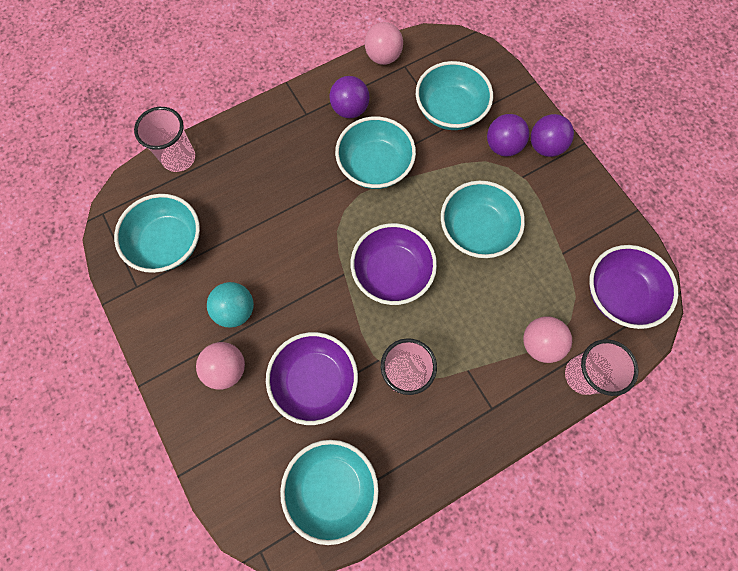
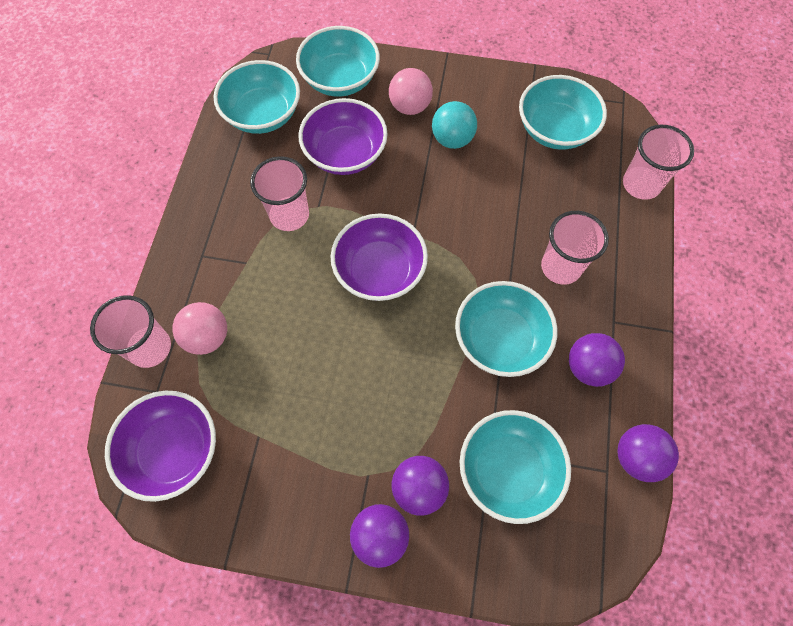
camera: 130 degrees right, 5 degrees down
pink ball [365,22,403,65] -> purple ball [617,424,679,482]
turquoise bowl [441,181,525,258] -> turquoise bowl moved to [296,26,380,97]
none -> pink cup [541,211,609,285]

